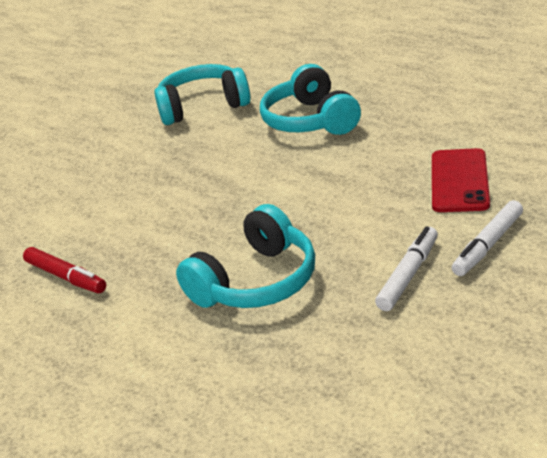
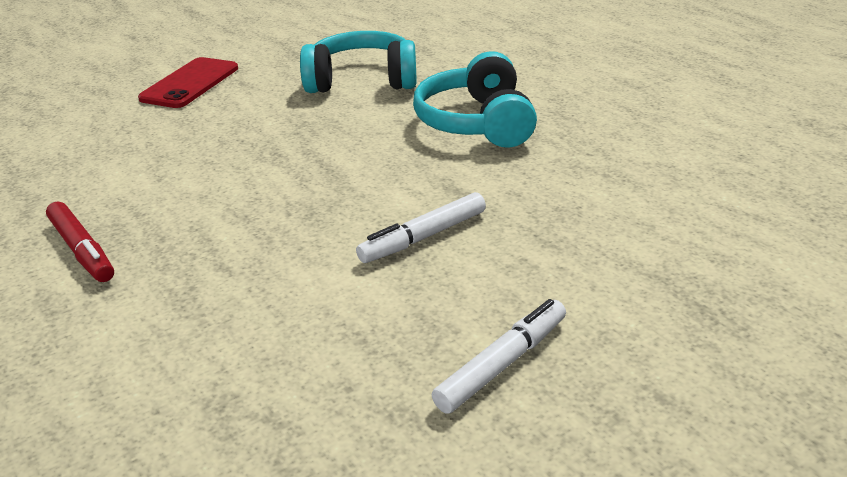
camera: 10 degrees right, 0 degrees up
turquoise headphones [176,204,315,308] -> none
red phone [432,148,490,212] -> red phone moved to [138,57,238,108]
white marker [452,200,523,276] -> white marker moved to [356,192,486,263]

